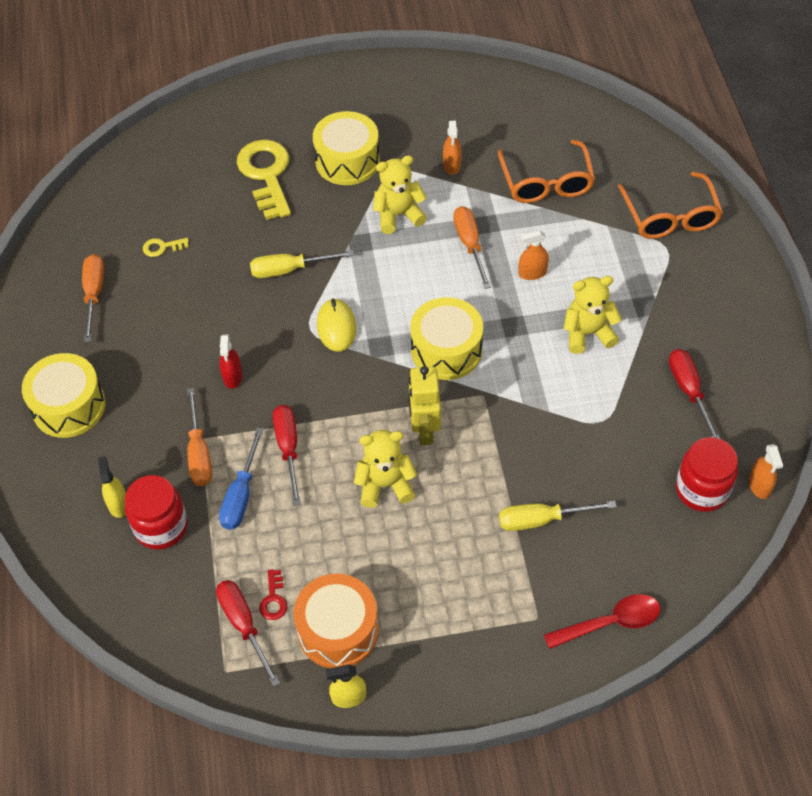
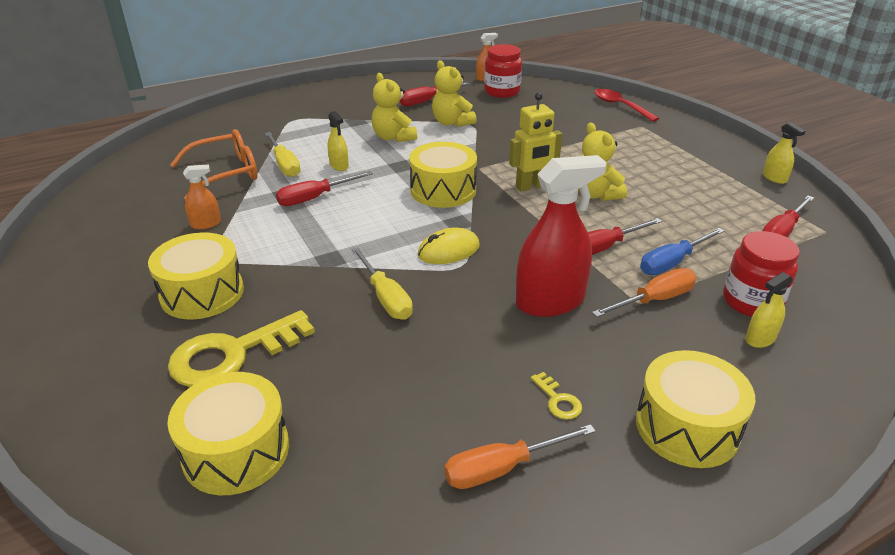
camera: 110 degrees left, 20 degrees down
yellow key [143,238,189,257] -> yellow key moved to [531,372,582,420]
red spray bottle [219,334,243,389] -> red spray bottle [516,155,607,317], size x2.10
blue screwdriver [219,428,264,530] -> blue screwdriver turned 150 degrees clockwise [640,228,724,275]
red key [259,569,287,620] -> none
orange drum [293,574,379,669] -> none
yellow teddy bear [373,155,427,234] -> yellow teddy bear moved to [432,60,476,127]
orange screwdriver [453,206,491,289] -> red screwdriver [276,171,373,206]
yellow screwdriver [499,501,617,531] -> yellow screwdriver moved to [265,132,301,177]
orange spray bottle [518,230,549,280] -> yellow spray bottle [327,111,349,171]
orange glasses [618,172,723,239] -> none
none -> yellow drum [167,372,289,495]

